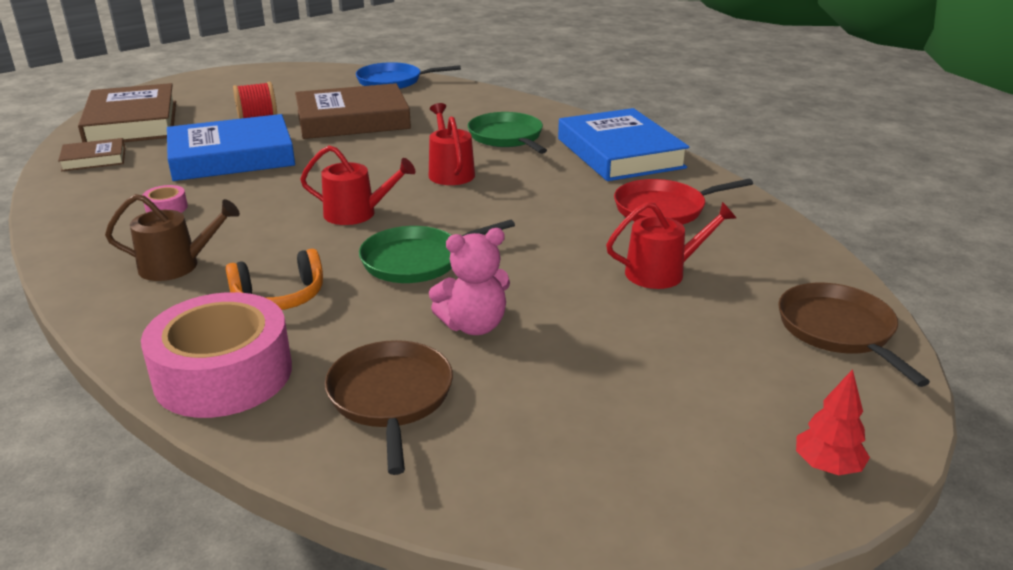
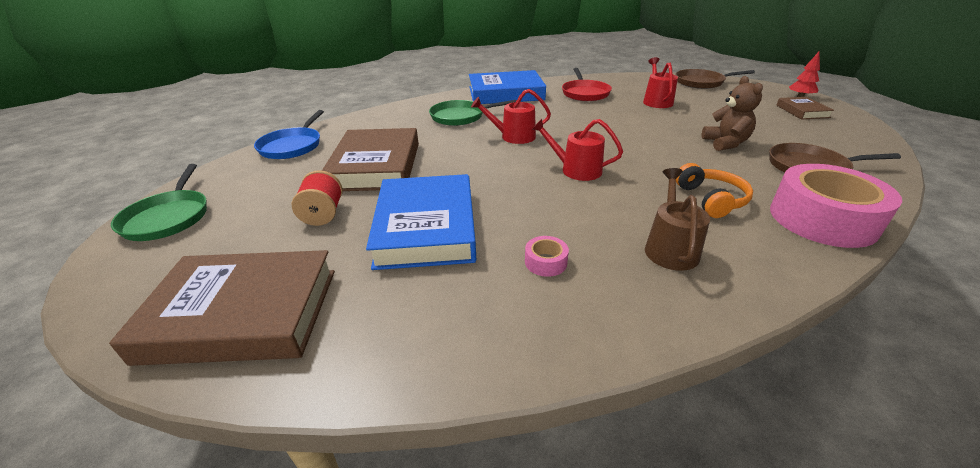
camera: 75 degrees left, 5 degrees up
brown book [58,138,125,171] -> brown book moved to [776,97,834,120]
red watering can [300,145,416,225] -> red watering can turned 90 degrees counterclockwise [531,119,623,181]
green pan [359,220,515,283] -> green pan moved to [111,164,207,241]
pink teddy bear [429,228,510,335] -> brown teddy bear [702,76,763,151]

